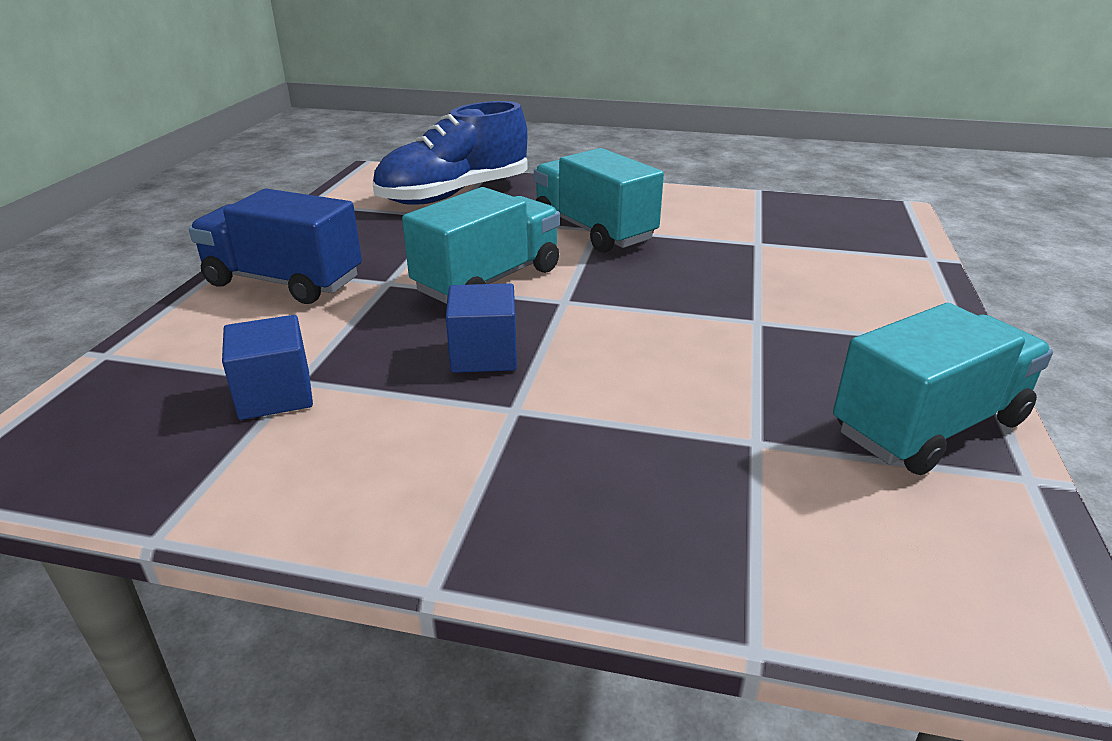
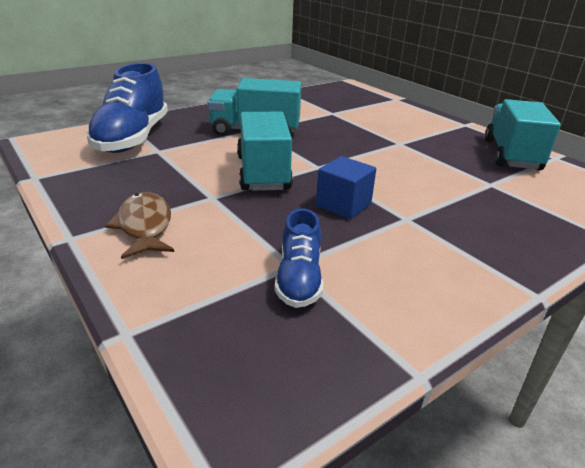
camera: 50 degrees left, 0 degrees up
blue truck [189,189,362,304] -> brown fish [105,192,174,259]
blue cube [222,315,313,420] -> blue shoe [275,208,323,308]

